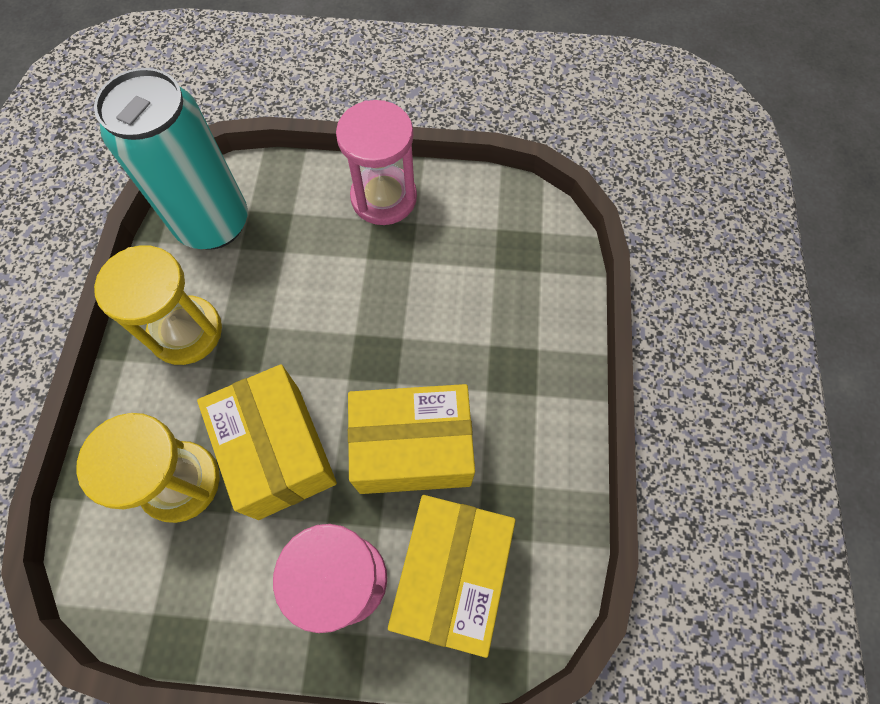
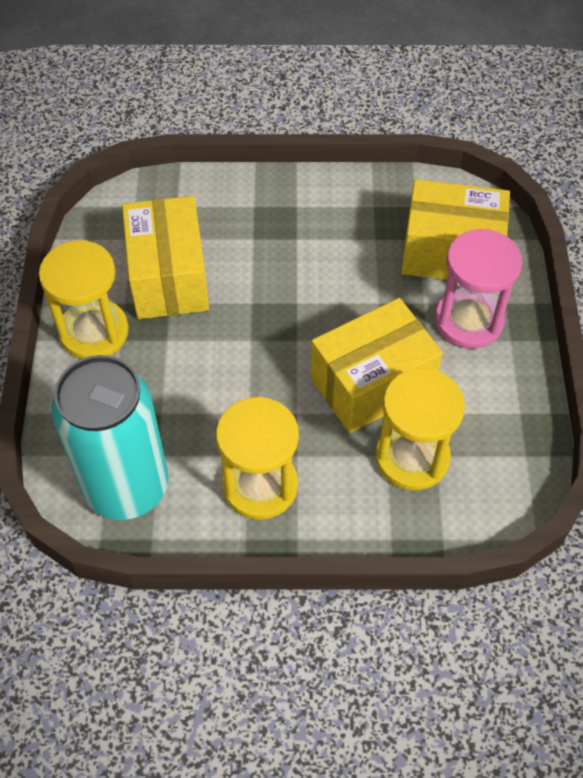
camera: 95 degrees left, 10 degrees down
pink hourglass [336,100,417,225] -> yellow hourglass [39,240,129,359]
yellow box [348,384,475,494] -> yellow box moved to [122,196,209,319]

